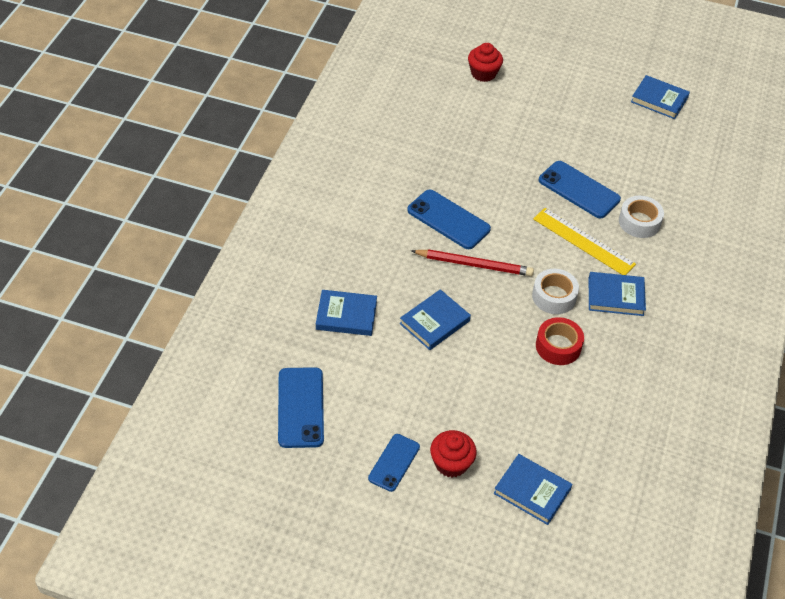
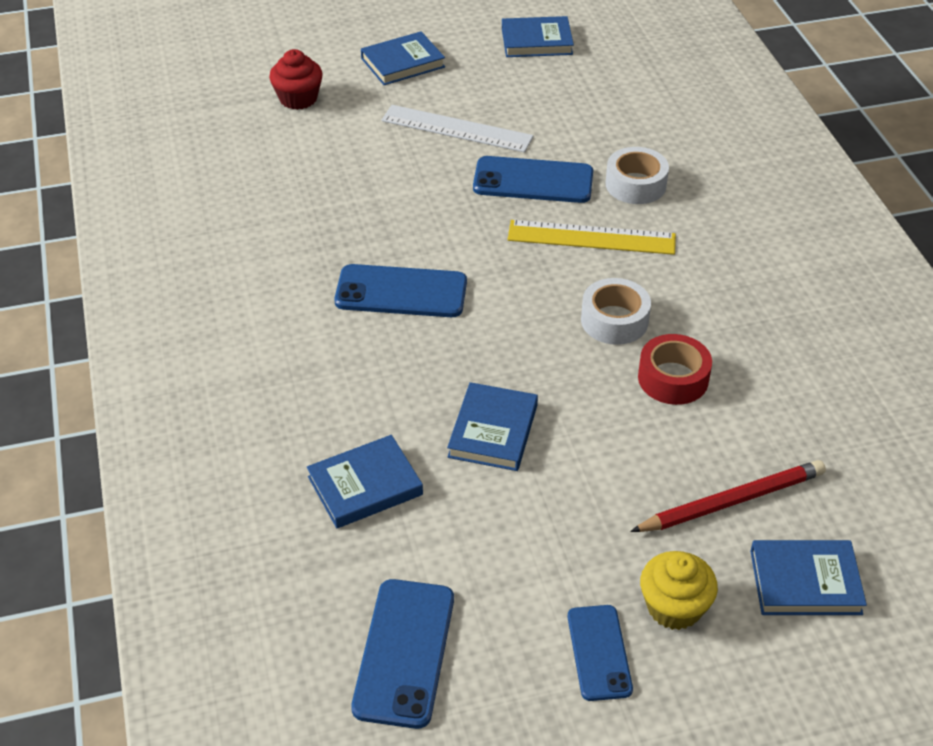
camera: 30 degrees left, 5 degrees down
blue phone [278,367,324,448] -> blue phone turned 45 degrees clockwise [351,579,454,729]
red pencil [411,249,534,276] -> red pencil moved to [630,460,826,532]
red cupcake [430,430,477,478] -> yellow cupcake [640,551,718,630]
blue book [589,272,646,316] -> blue book moved to [361,31,445,85]
none -> white ruler [381,105,534,153]

